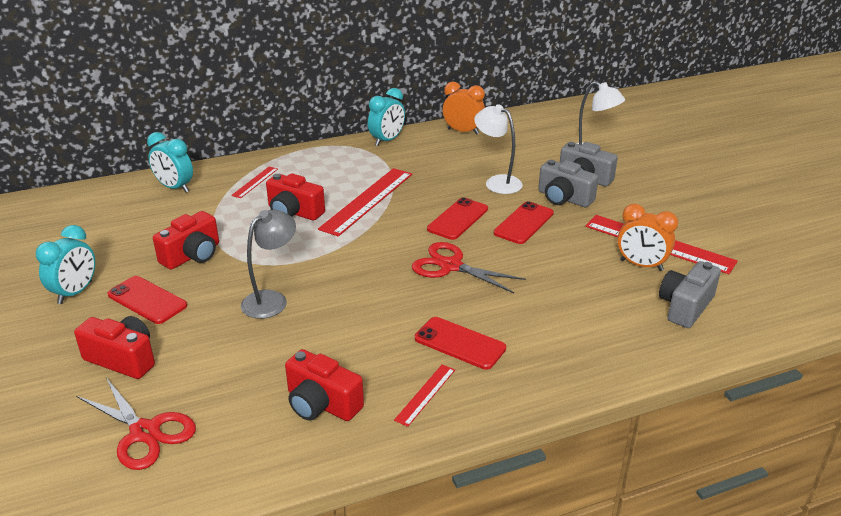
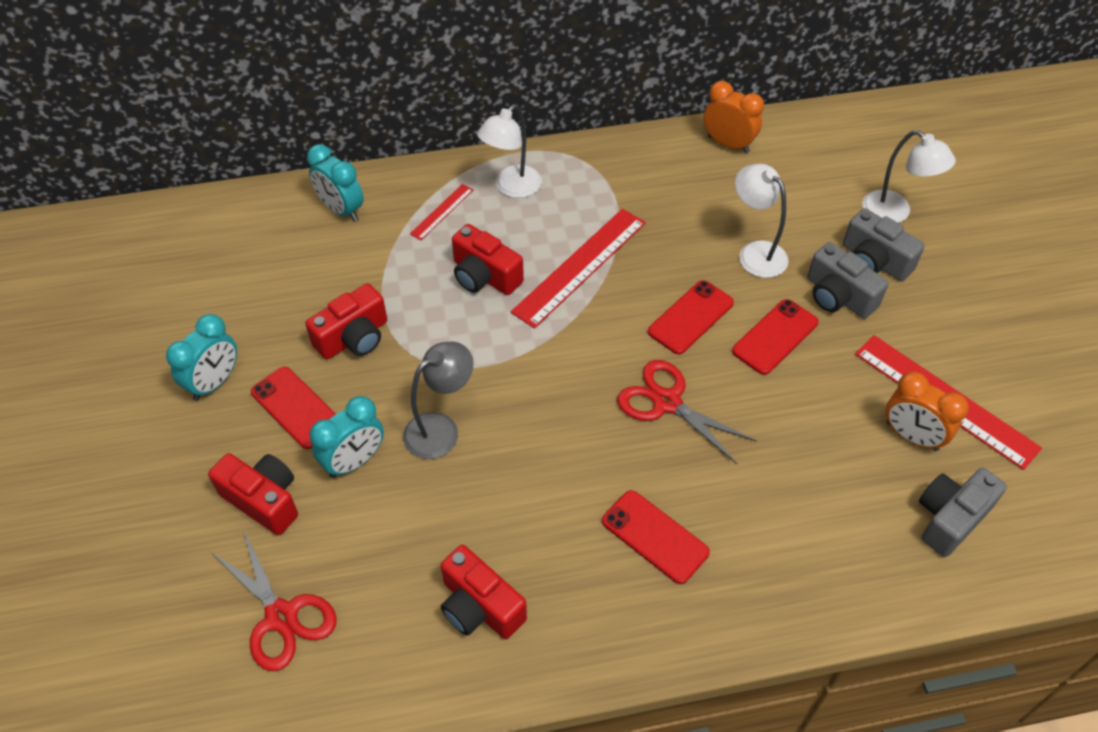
camera: 10 degrees right, 20 degrees up
turquoise clock [368,88,405,146] -> turquoise clock moved to [310,396,384,478]
red ruler [394,364,455,427] -> none
none -> white lamp [477,104,542,198]

